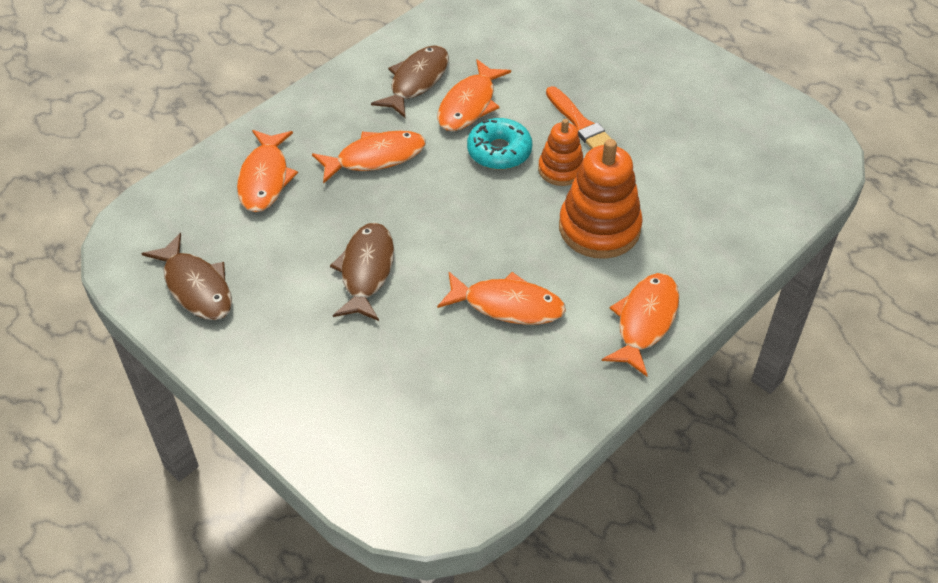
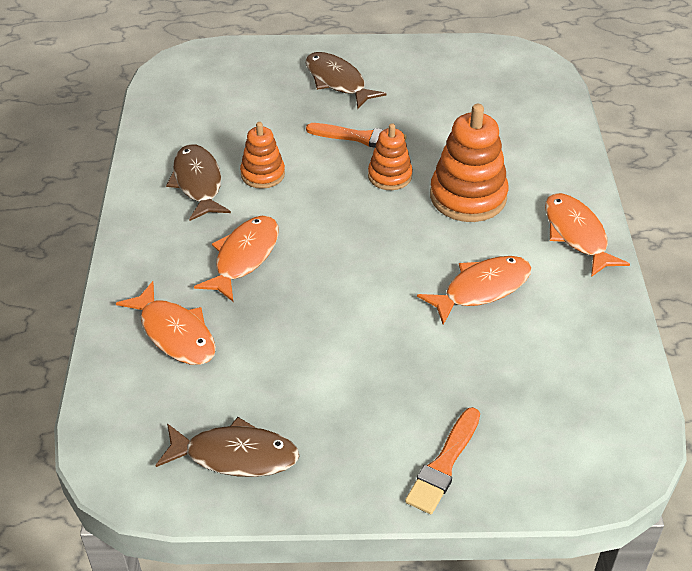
camera: 45 degrees left, 5 degrees down
brown fish [330,223,394,321] -> brown fish moved to [305,52,387,109]
orange fish [437,59,511,131] -> orange stacking toy [240,122,285,189]
turquoise donut [467,118,532,170] -> none
none -> orange brush [405,407,480,514]

